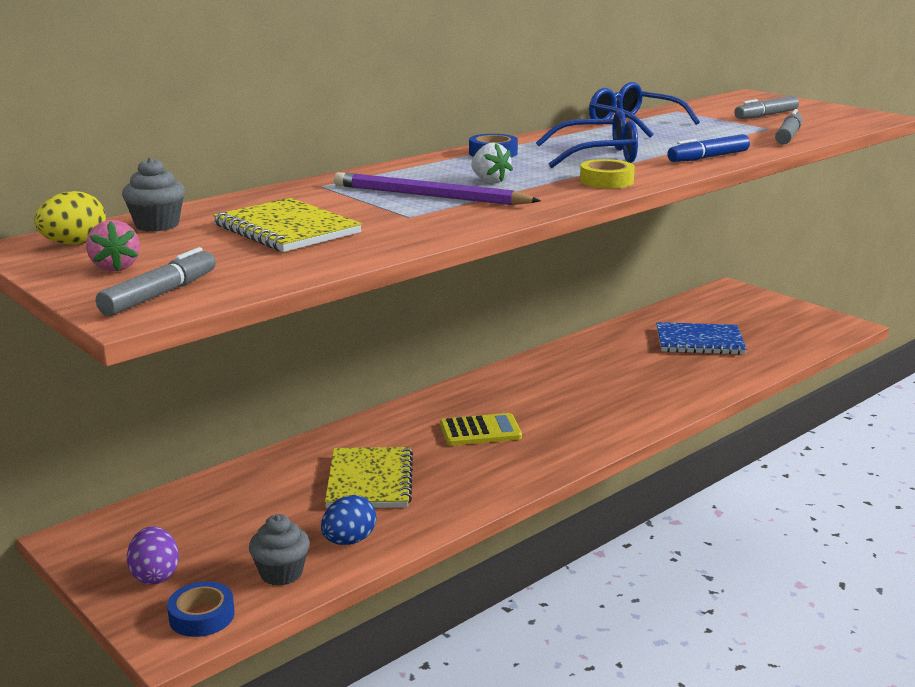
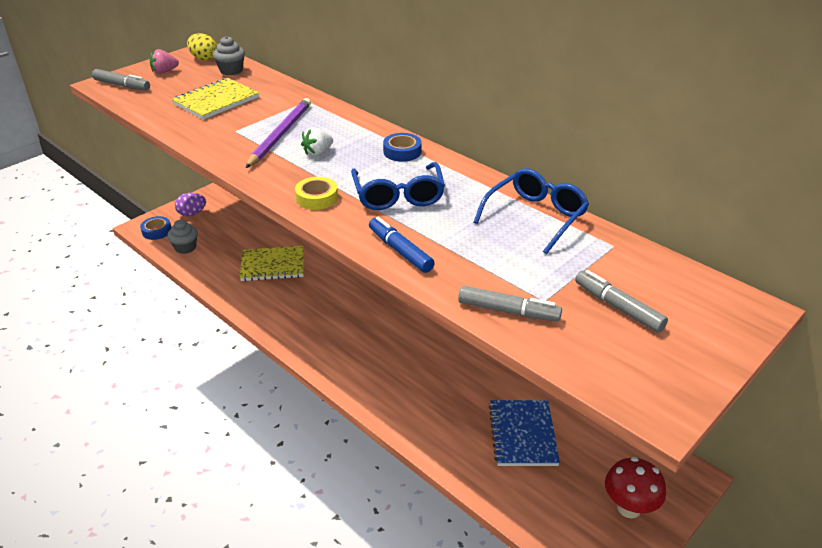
camera: 85 degrees right, 15 degrees up
blue egg [321,495,376,545] -> none
yellow calculator [440,413,522,446] -> none
none -> red mushroom [605,457,666,518]

